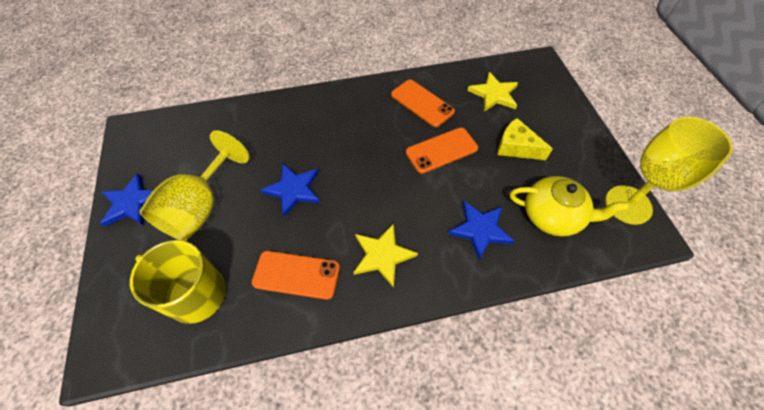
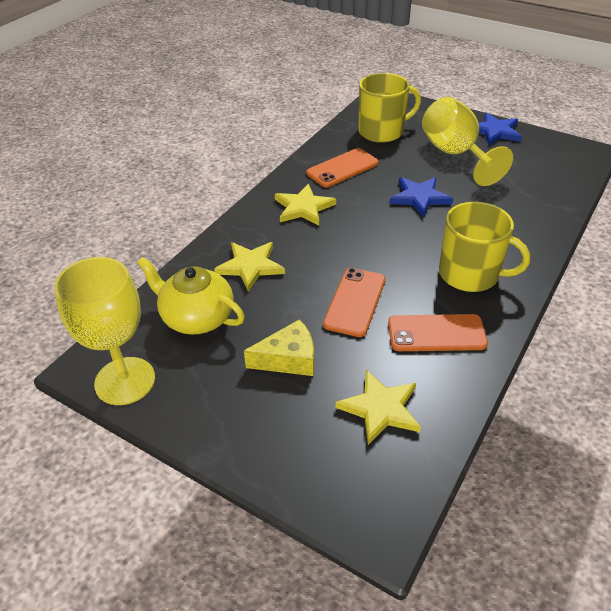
camera: 135 degrees right, 15 degrees down
blue star [448,201,515,260] -> yellow star [214,242,285,292]
yellow teapot [510,176,629,237] -> yellow teapot turned 60 degrees clockwise [137,257,245,335]
none -> yellow mug [439,202,530,292]

